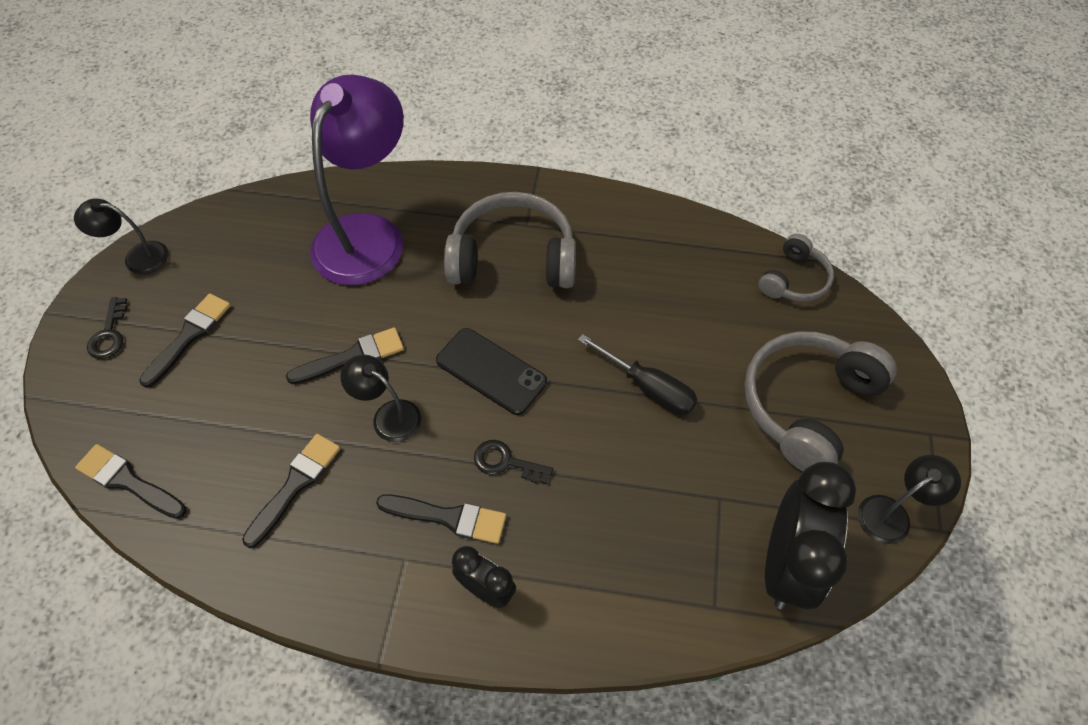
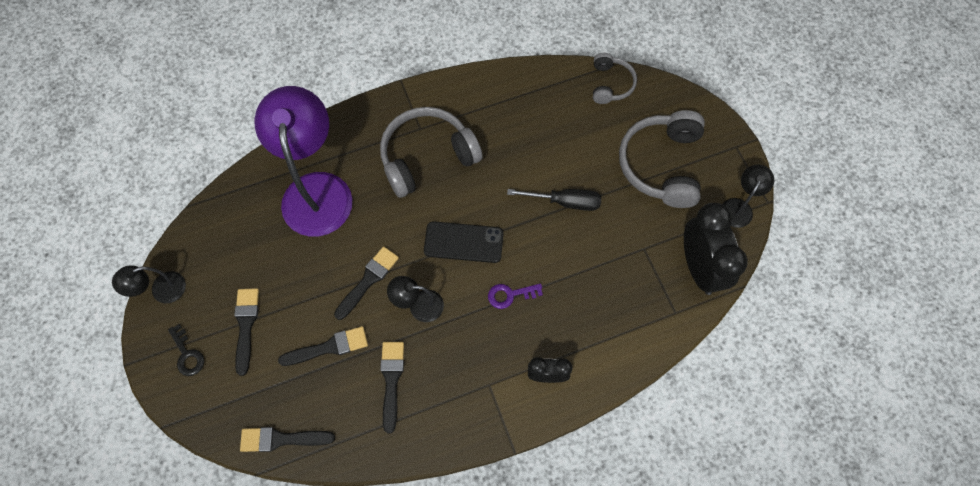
camera: 30 degrees left, 10 degrees up
black brush [376,494,506,544] -> black brush moved to [278,326,368,366]
black key [474,440,553,484] -> purple key [488,284,543,309]

